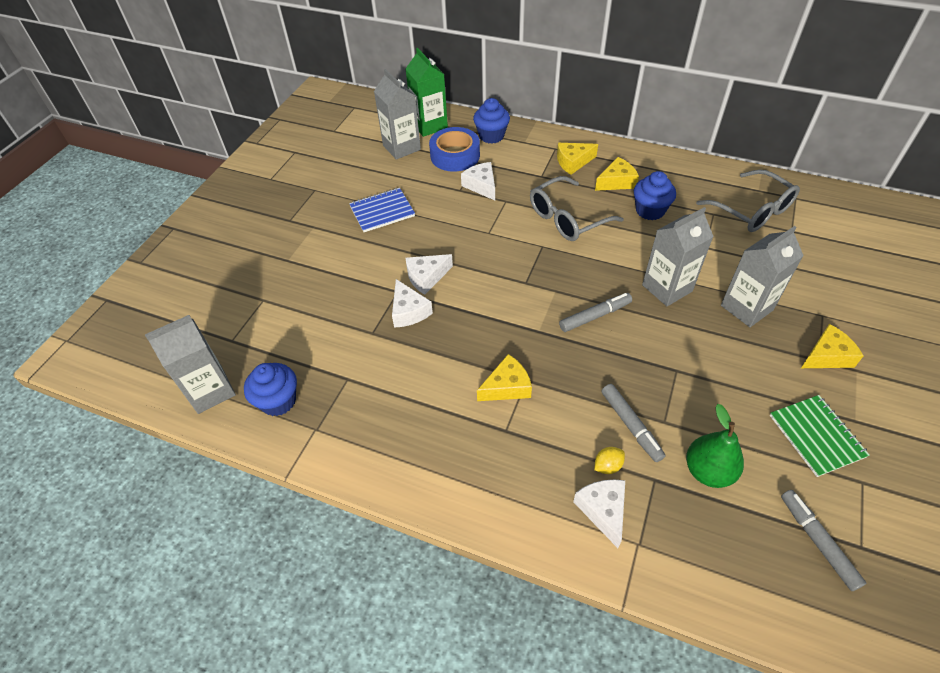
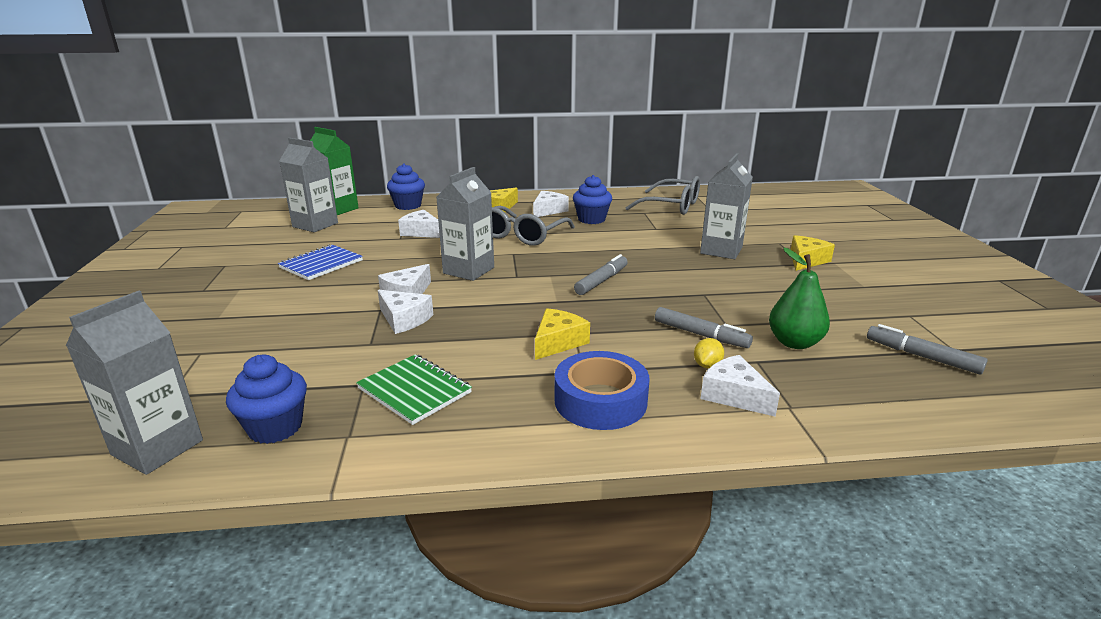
camera: 30 degrees left, 25 degrees down
blue tape [429,127,480,172] -> blue tape moved to [554,351,649,430]
yellow cheese [595,157,639,191] -> white cheese [533,191,569,217]
grey carton [642,207,714,306] -> grey carton moved to [436,167,494,281]
green notebook [770,395,870,477] -> green notebook moved to [356,354,472,425]

